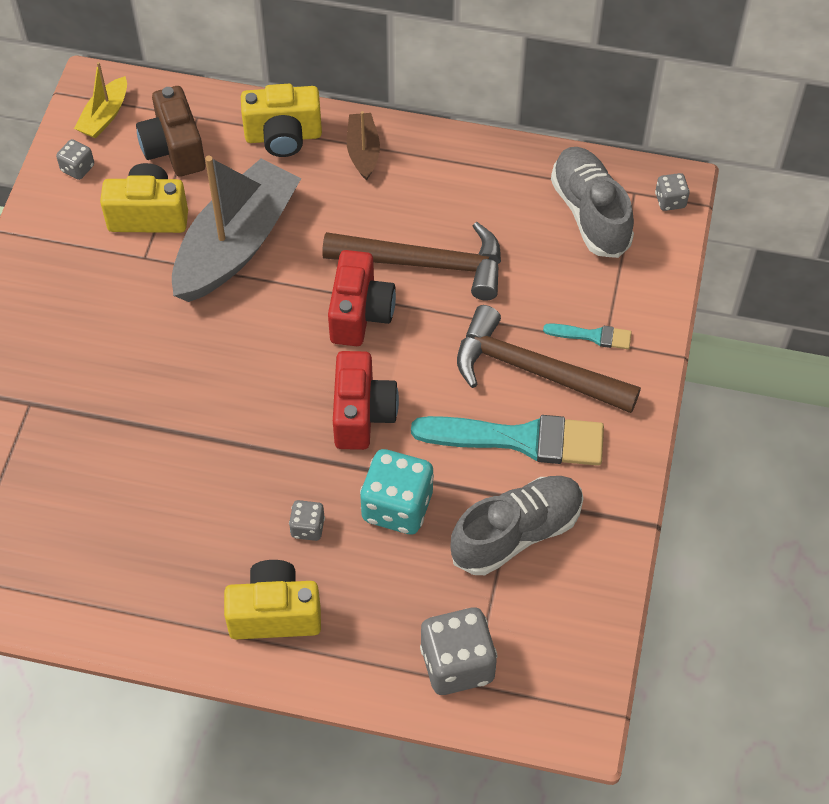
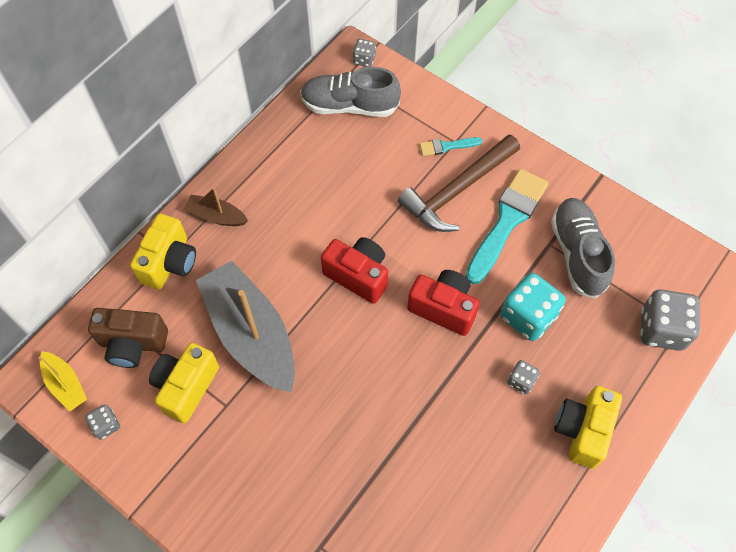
camera: 65 degrees left, 5 degrees up
brown hammer [322,222,501,301] -> none
turquoise brush [543,323,632,349] -> turquoise brush turned 135 degrees counterclockwise [419,137,482,156]

